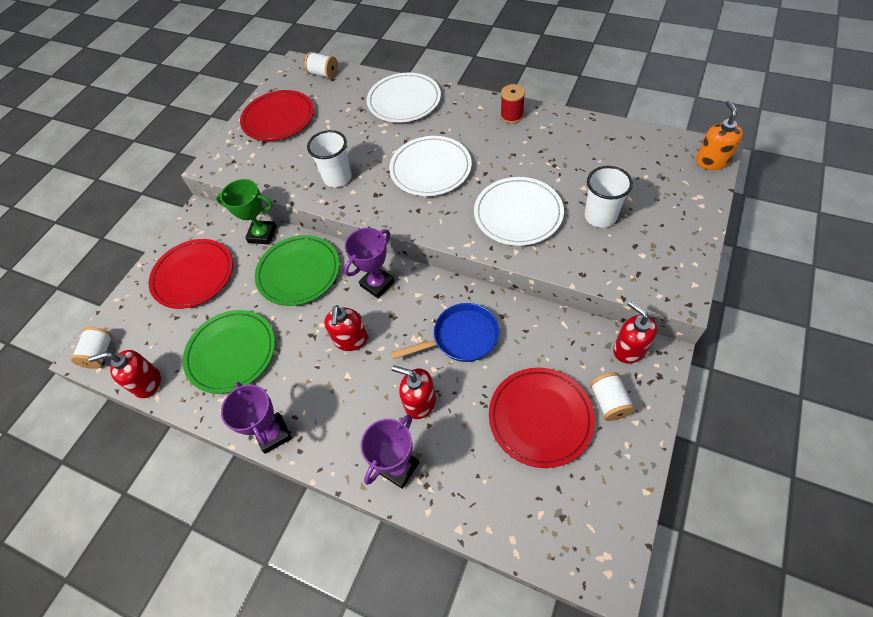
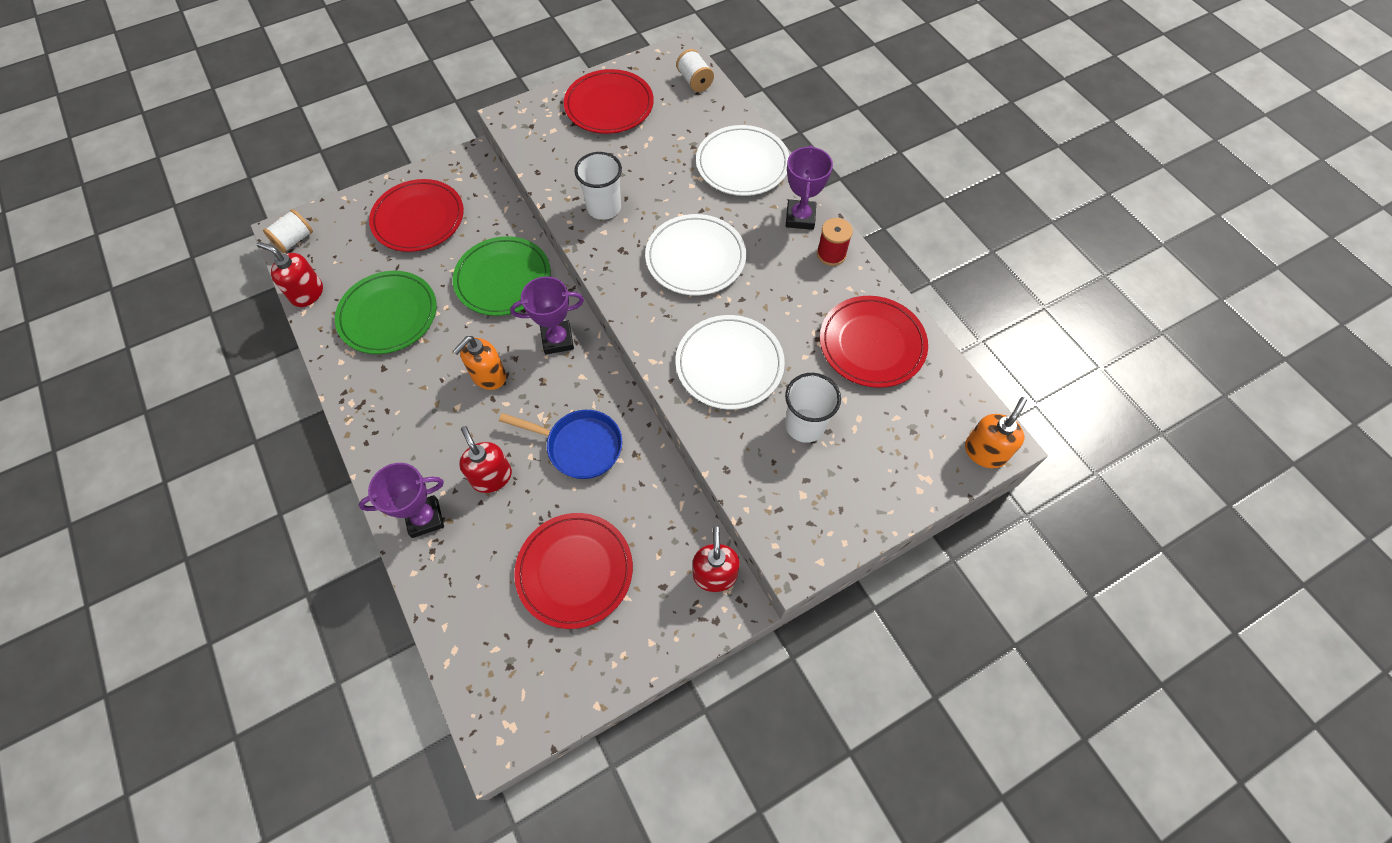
camera: 30 degrees right, 5 degrees up
green trophy [216,179,277,245] -> none
purple trophy [221,382,292,454] -> purple trophy moved to [786,145,833,230]
red soap dispenser [324,305,368,351] -> orange soap dispenser [453,336,506,390]
white spool [590,372,635,421] -> none
none -> red plate [820,296,928,388]

